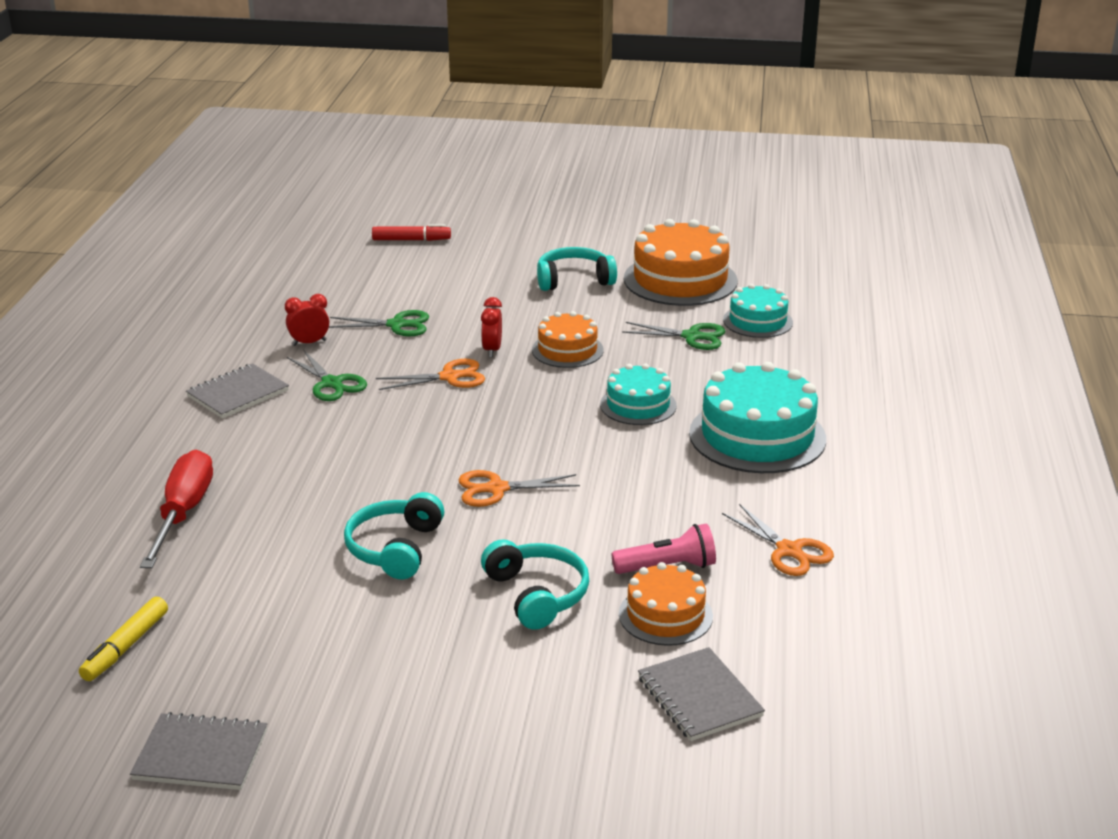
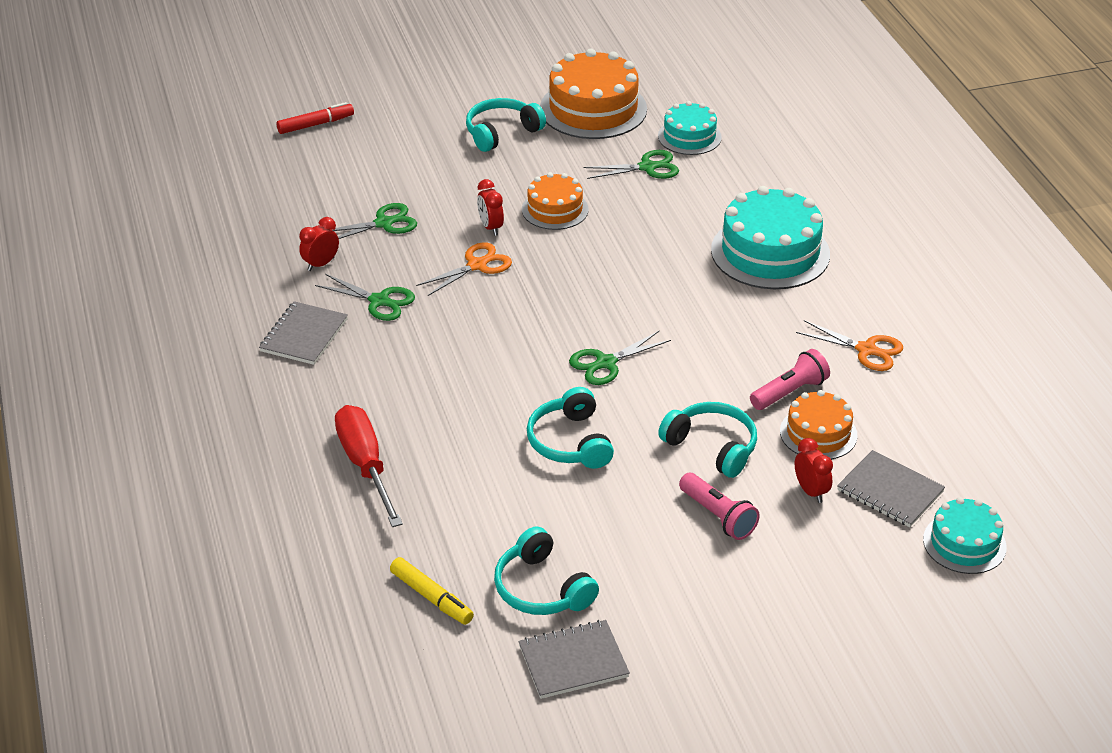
camera: 25 degrees left, 10 degrees up
yellow marker [79,597,168,681] -> yellow marker turned 45 degrees counterclockwise [390,557,474,625]
orange scissors [458,470,580,507] -> green scissors [569,331,671,385]
turquoise cake [600,364,677,425] -> turquoise cake moved to [923,497,1007,574]
none -> turquoise headphones [494,526,599,615]
none -> pink flashlight [679,473,760,540]
none -> red clock [795,438,833,503]

